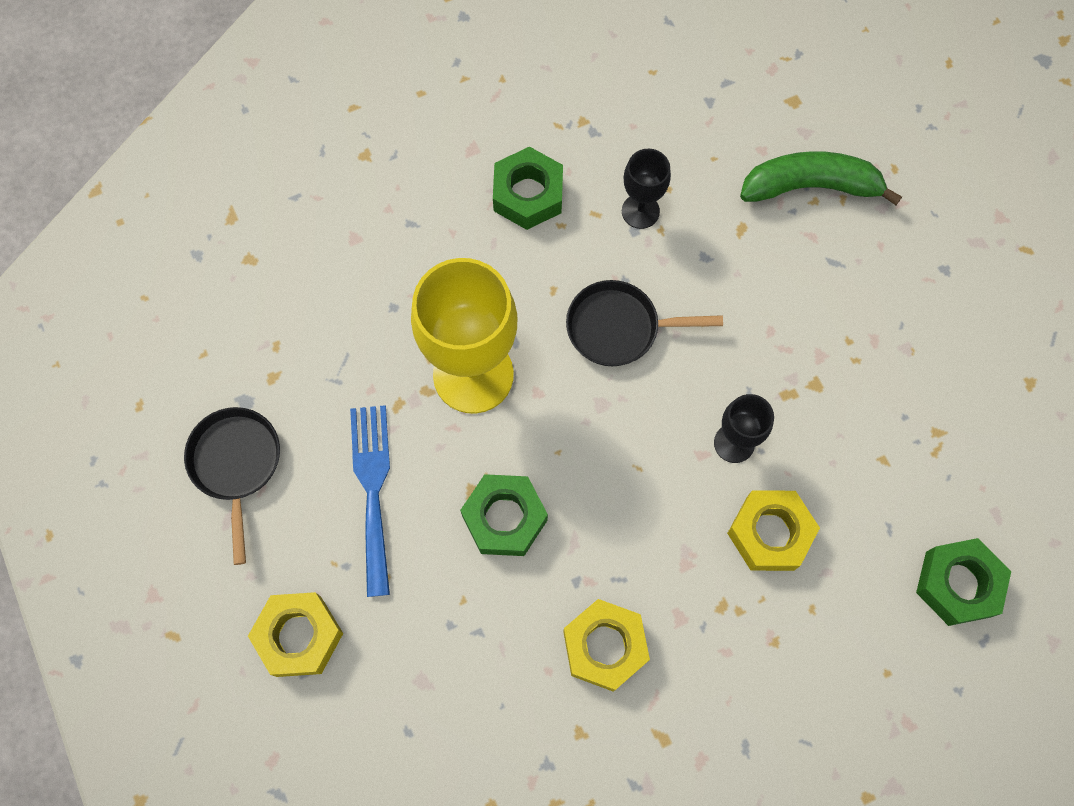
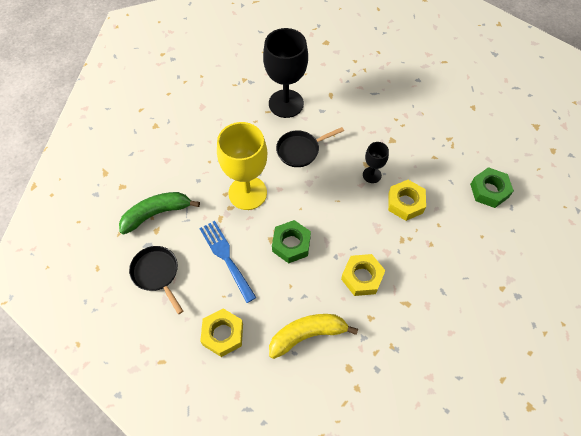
camera: 25 degrees left, 10 degrees down
green nut [493,147,563,230] -> none
black goblet [622,149,671,229] -> black goblet [263,28,308,118], size x2.01
green banana [740,151,902,205] -> green banana moved to [119,192,200,235]
none -> yellow banana [269,314,358,359]

